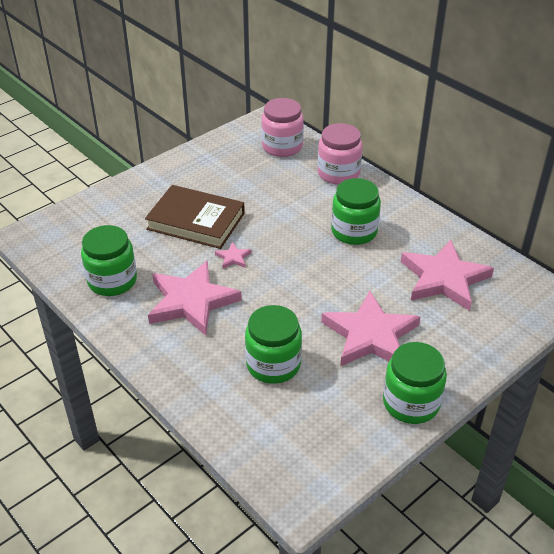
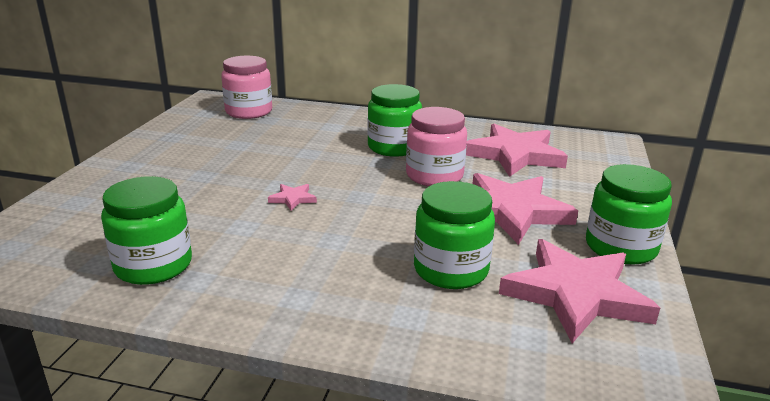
camera: 35 degrees left, 15 degrees down
brown book [145,185,245,249] -> none
pink star [148,261,242,336] -> pink star moved to [499,239,660,343]
pink jar [318,123,363,185] -> pink jar moved to [406,107,467,186]

